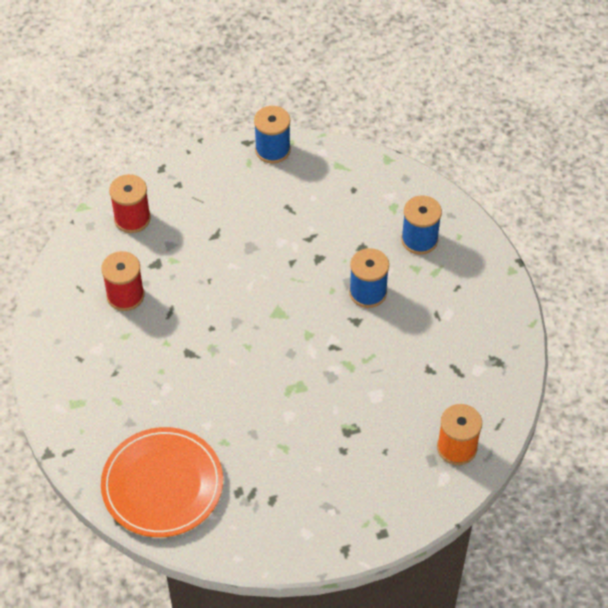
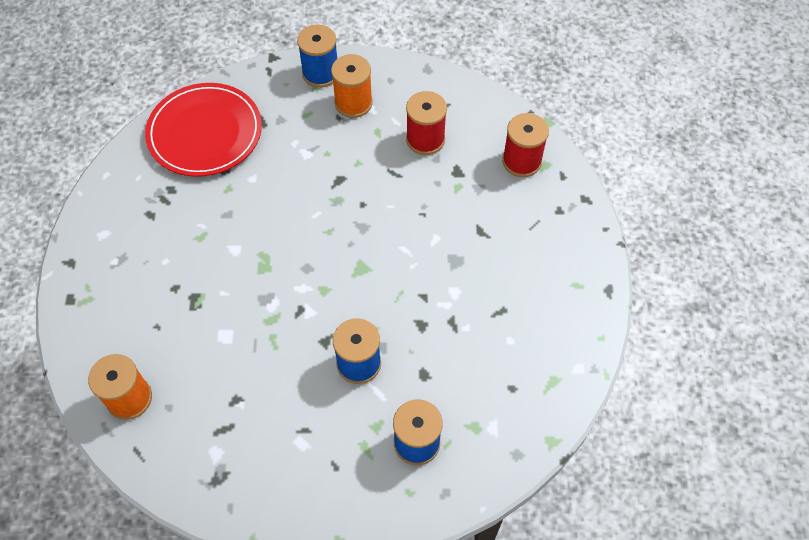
camera: 105 degrees right, 5 degrees up
orange plate [101,427,223,537] -> red plate [145,83,262,177]
blue spool [254,106,291,164] -> blue spool moved to [297,24,337,88]
none -> orange spool [331,54,372,118]

